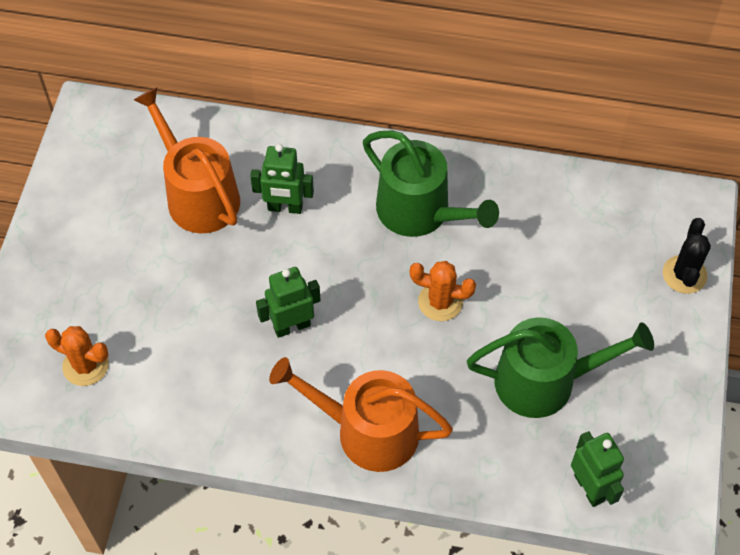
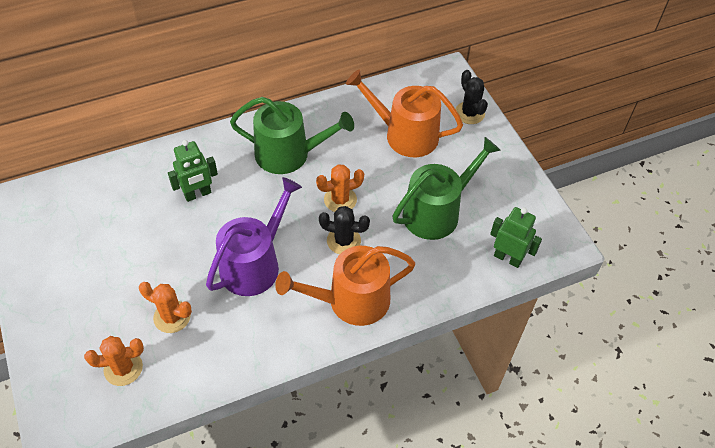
camera: 35 degrees left, 5 degrees down
orange watering can [134,87,240,233] -> orange watering can moved to [346,70,463,157]
green robot [256,267,321,338] -> purple watering can [206,177,302,296]
none -> orange cactus [139,282,192,333]
none -> black cactus [319,206,370,254]

